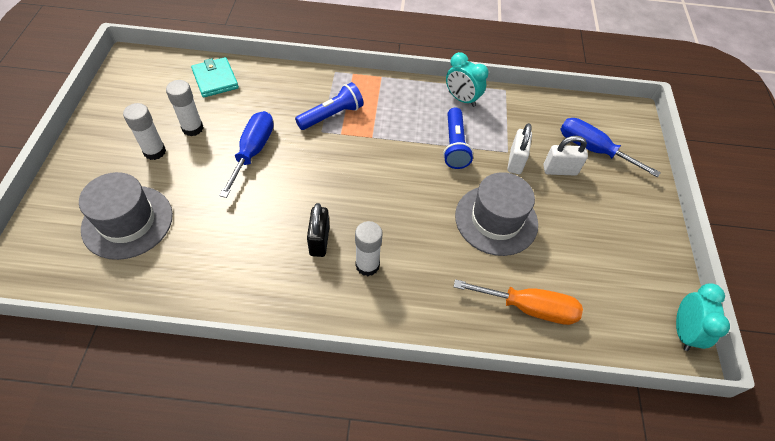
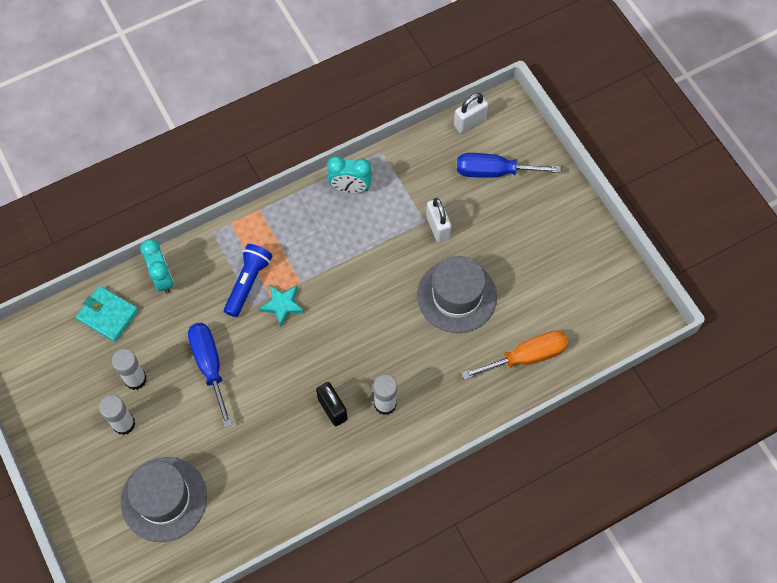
camera: 30 degrees left, 10 degrees up
blue flashlight [443,107,473,169] -> none
white padlock [543,136,588,176] -> white padlock moved to [454,93,488,133]
turquoise clock [676,284,730,351] -> turquoise clock moved to [140,239,174,294]
none -> turquoise star [259,285,304,327]

